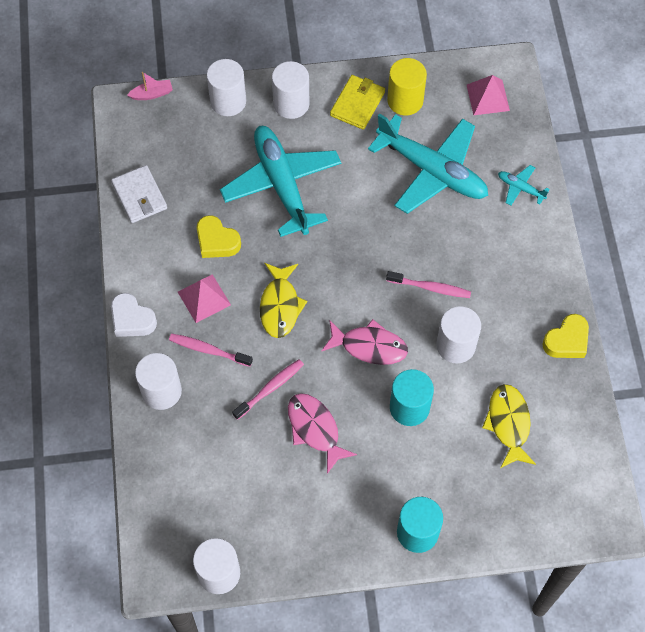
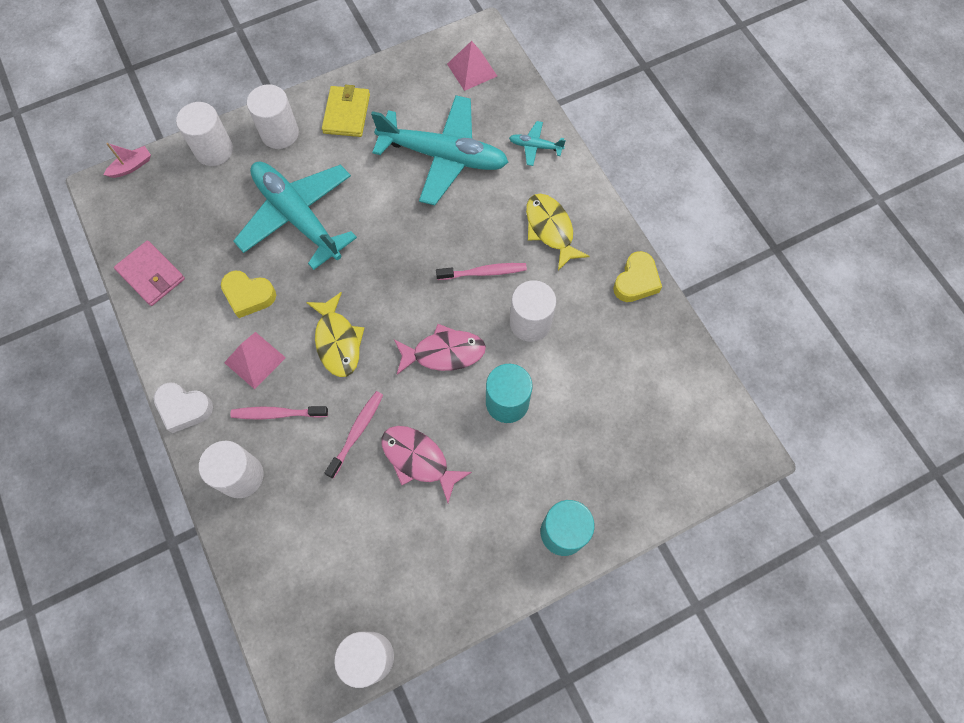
camera: 20 degrees left, 5 degrees up
white wallet [111,165,167,223] -> pink wallet [114,240,185,306]
yellow cylinder [387,58,427,115] -> none
yellow fish [482,384,536,468] -> yellow fish moved to [526,194,590,271]

